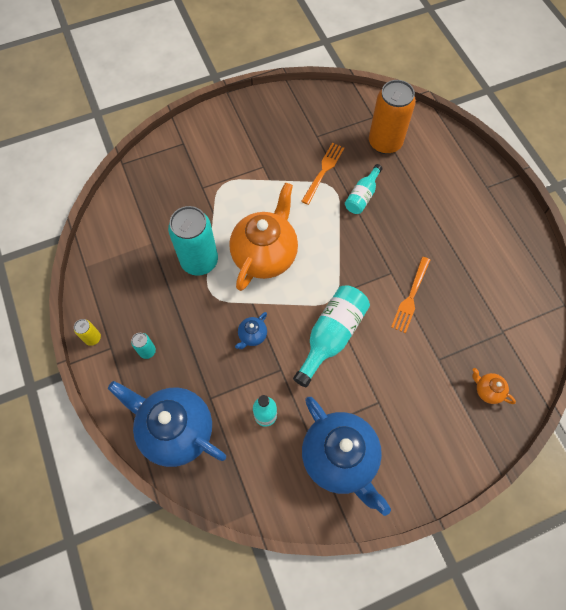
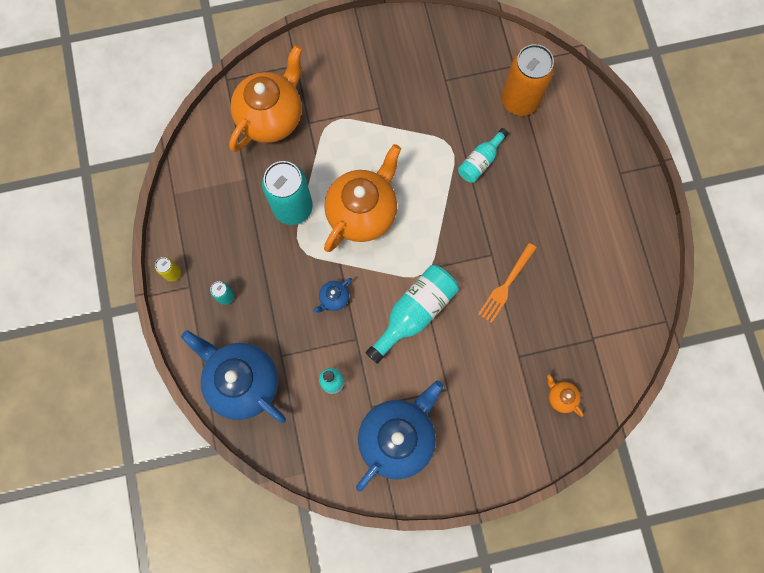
camera: 10 degrees right, 10 degrees up
orange fork [301,143,344,205] -> none
blue teapot [302,397,391,516] -> blue teapot turned 120 degrees counterclockwise [356,380,444,492]
none -> orange teapot [229,45,302,152]

